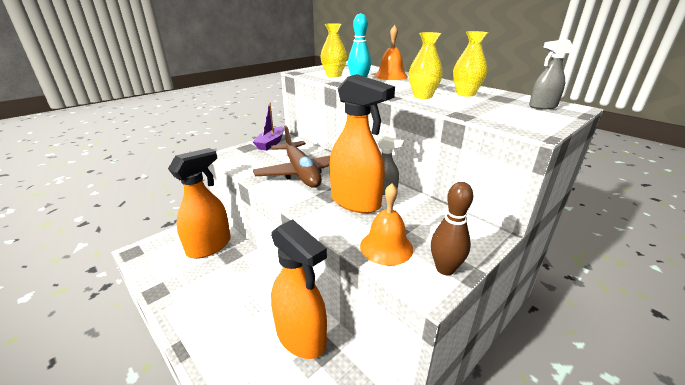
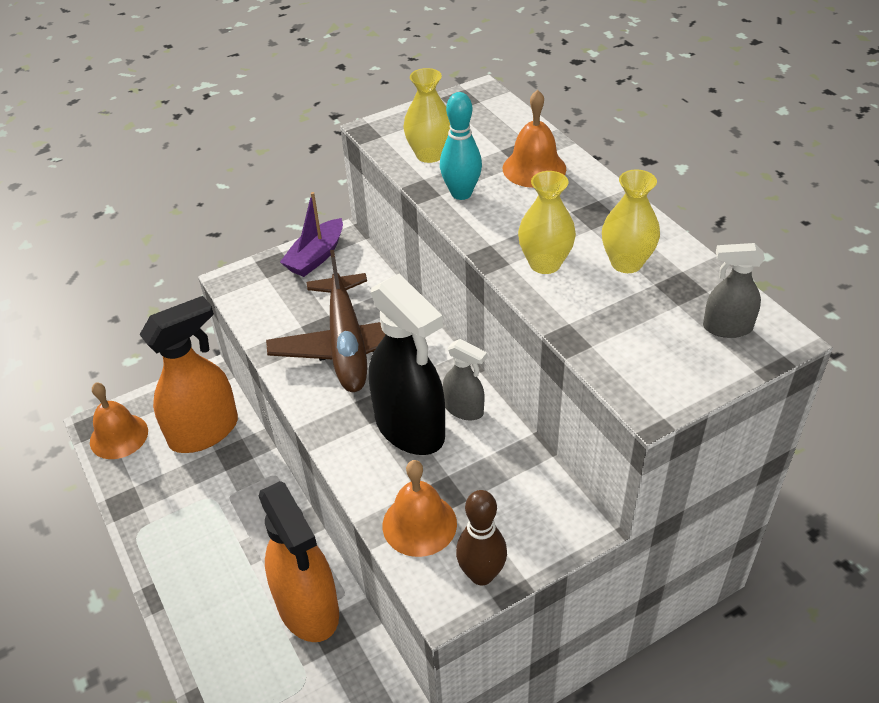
camera: 15 degrees right, 15 degrees up
orange spray bottle [330,74,395,213] -> black spray bottle [369,274,445,455]
none -> orange bell [90,382,148,459]

